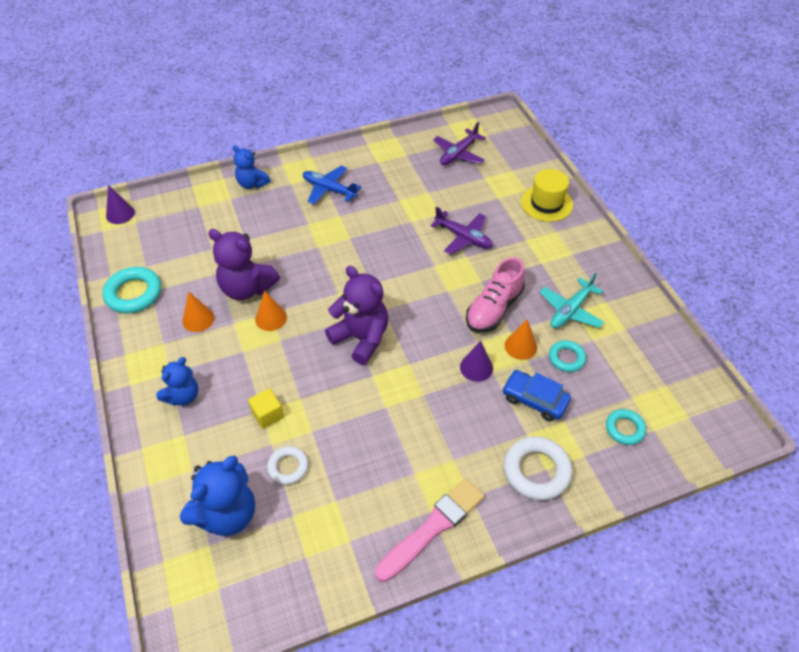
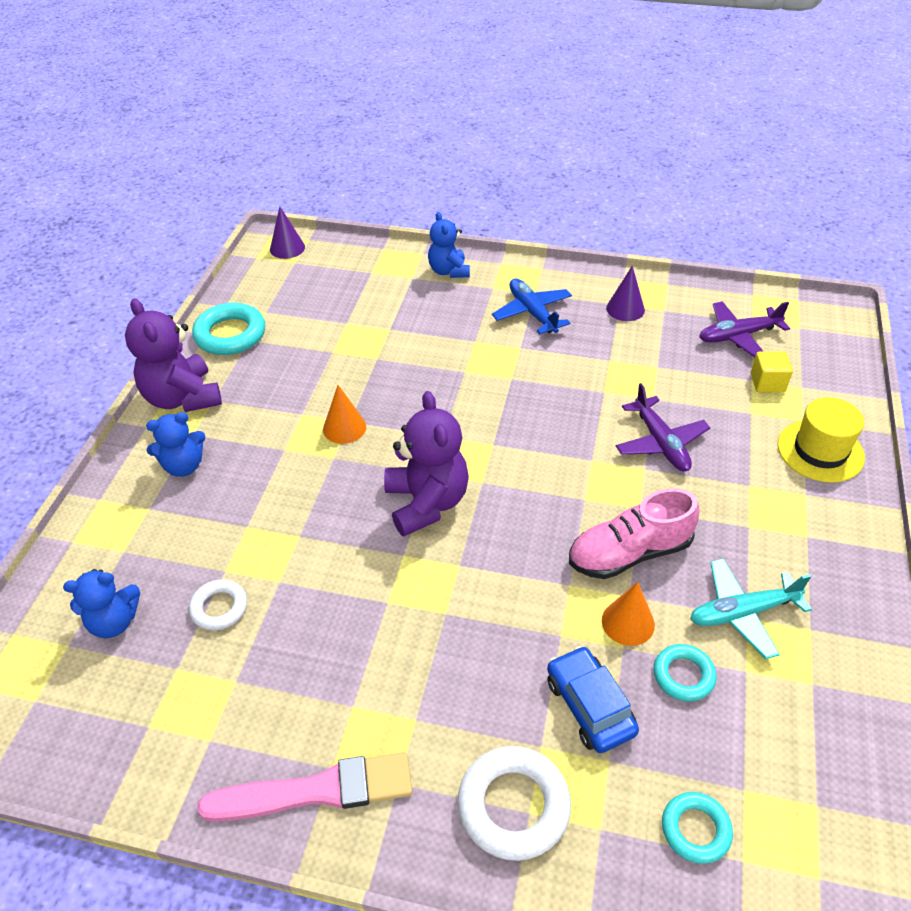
camera: 35 degrees right, 5 degrees down
blue teddy bear [180,456,255,536] -> blue teddy bear [63,569,140,638], size x0.63
orange cone [183,291,214,332] -> none
purple teddy bear [208,229,280,300] -> purple teddy bear moved to [125,298,222,412]
yellow cube [248,388,284,429] -> yellow cube moved to [751,351,793,392]
purple cone [460,341,493,382] -> purple cone moved to [606,266,645,321]

